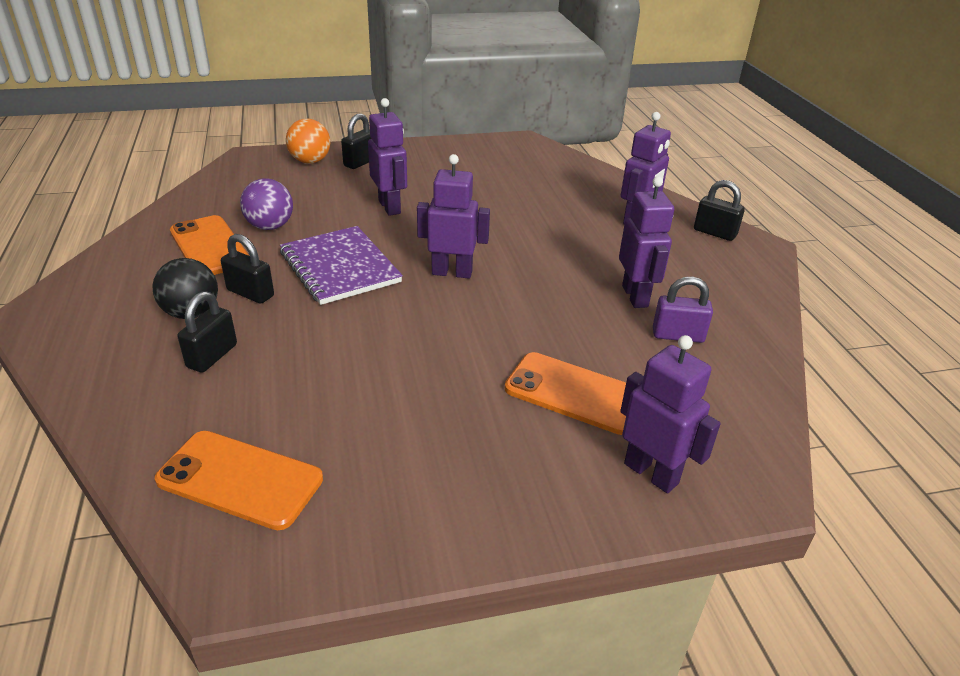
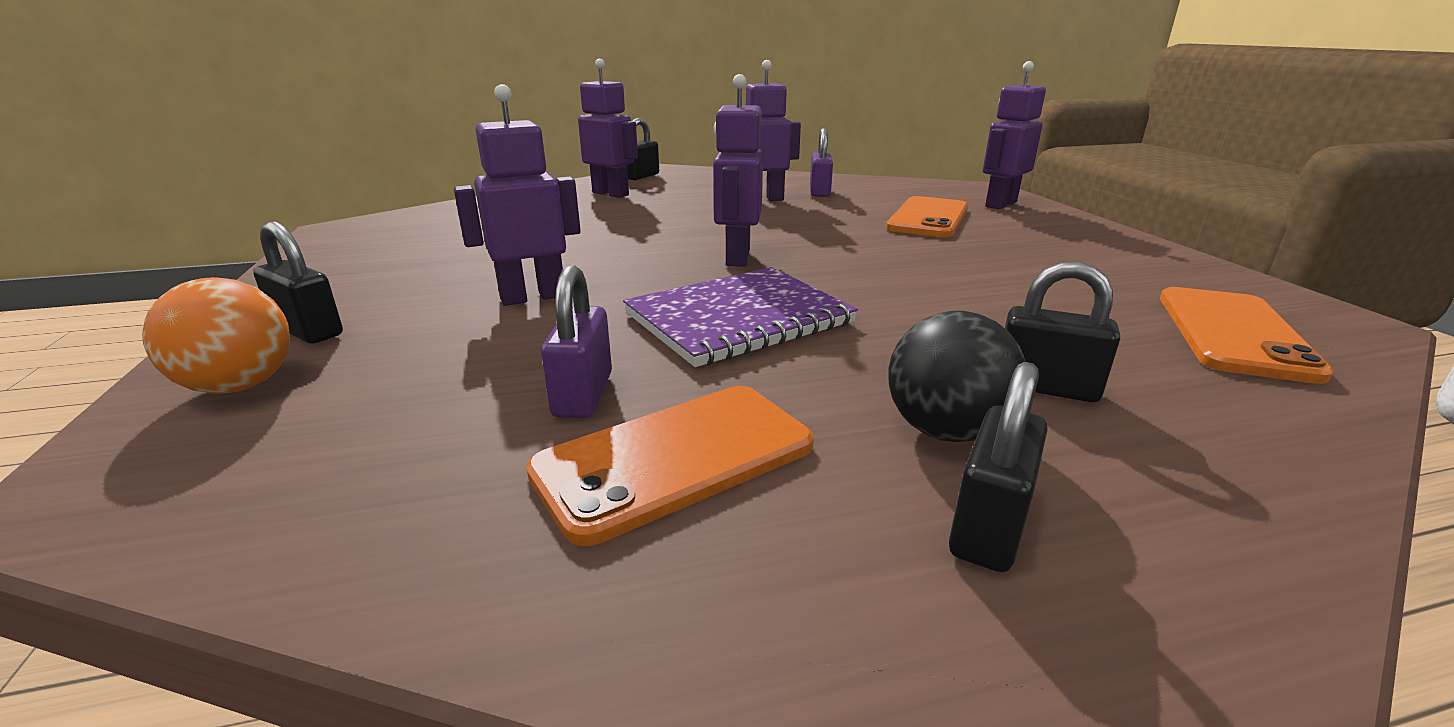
camera: 90 degrees left, 10 degrees down
black padlock [221,234,274,304] -> black padlock moved to [949,362,1047,572]
purple ball [240,178,293,230] -> purple padlock [541,265,612,418]

